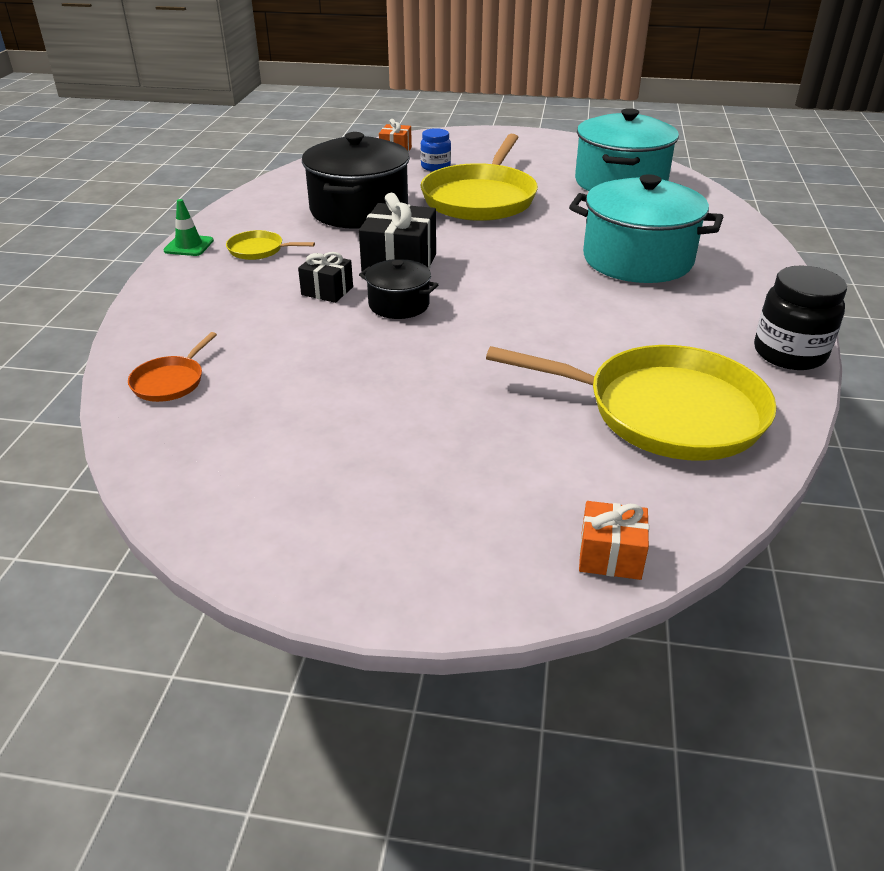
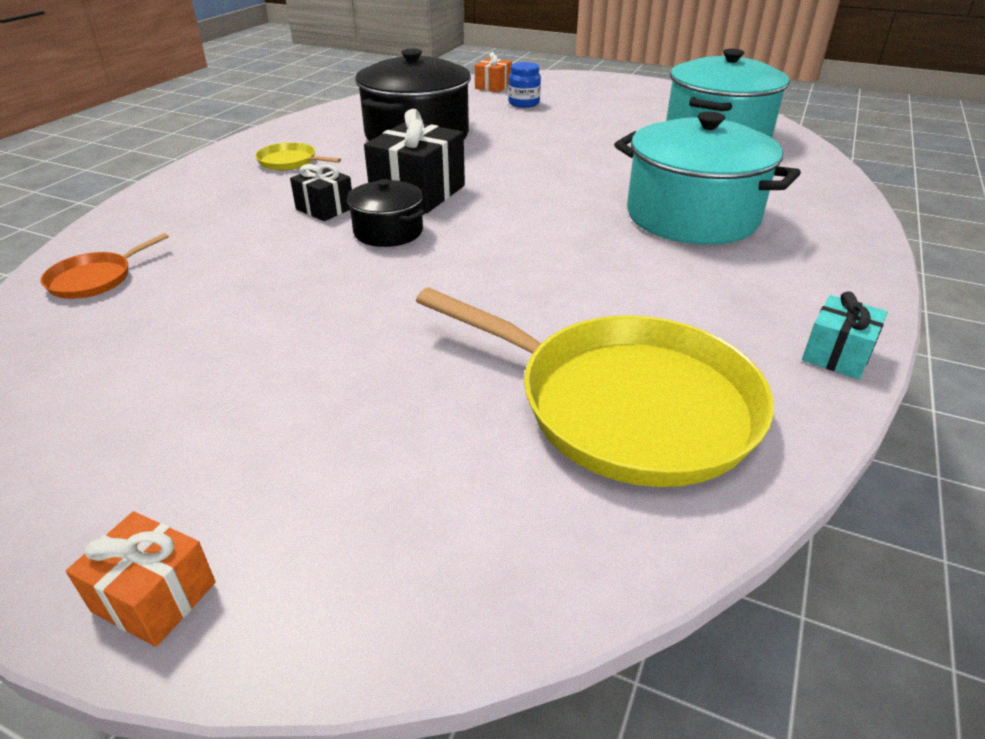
camera: 15 degrees right, 0 degrees up
green traffic cone [163,199,214,256] -> none
yellow pan [420,134,538,221] -> none
orange gift [579,501,649,580] -> orange gift moved to [66,511,216,647]
black jar [754,265,847,370] -> turquoise gift [802,291,888,379]

